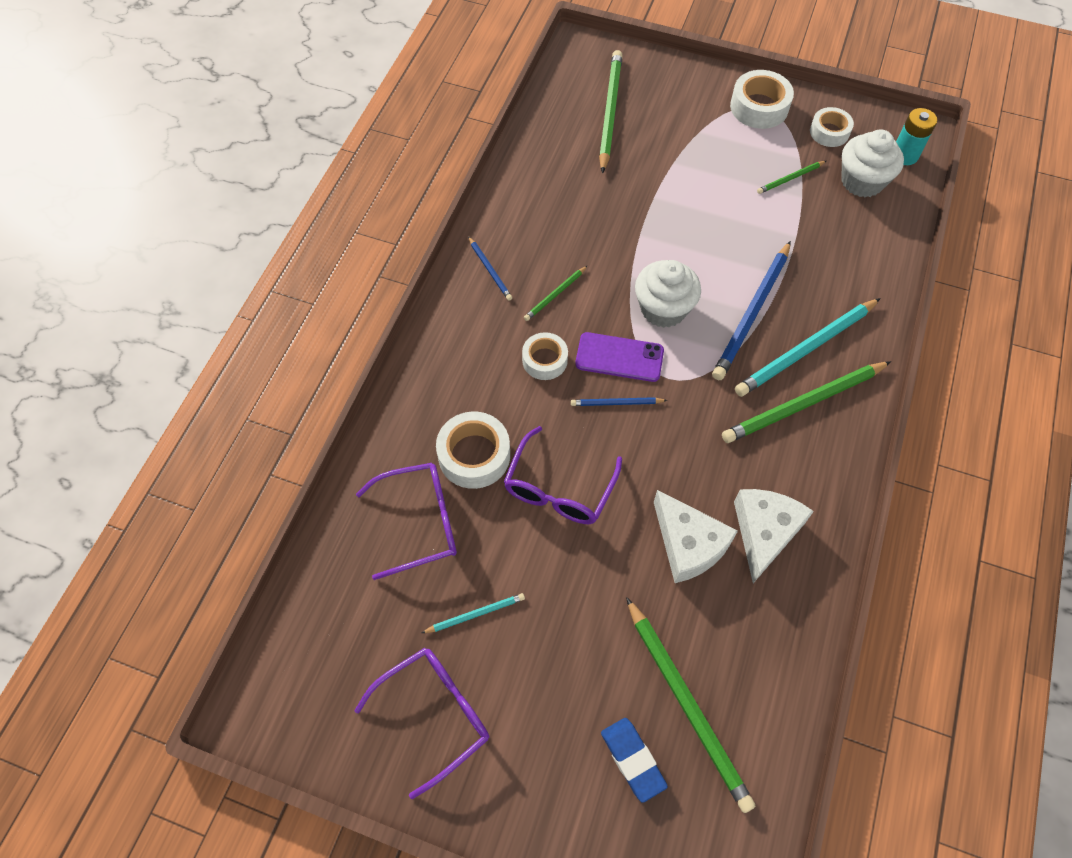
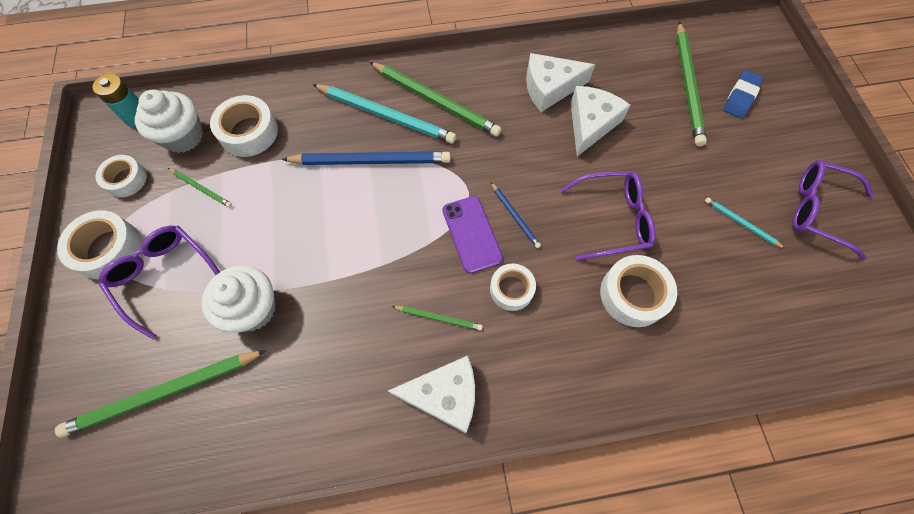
camera: 120 degrees left, 5 degrees up
purple glasses [356,463,457,580] -> purple glasses moved to [99,226,220,339]
blue pencil [468,236,512,300] -> white cheese [388,356,475,433]
green pencil [626,597,755,813] -> green pencil turned 150 degrees clockwise [676,22,707,146]
white cupcake [635,260,701,328] -> white cupcake moved to [202,265,276,333]
none -> white tape [210,95,278,157]

